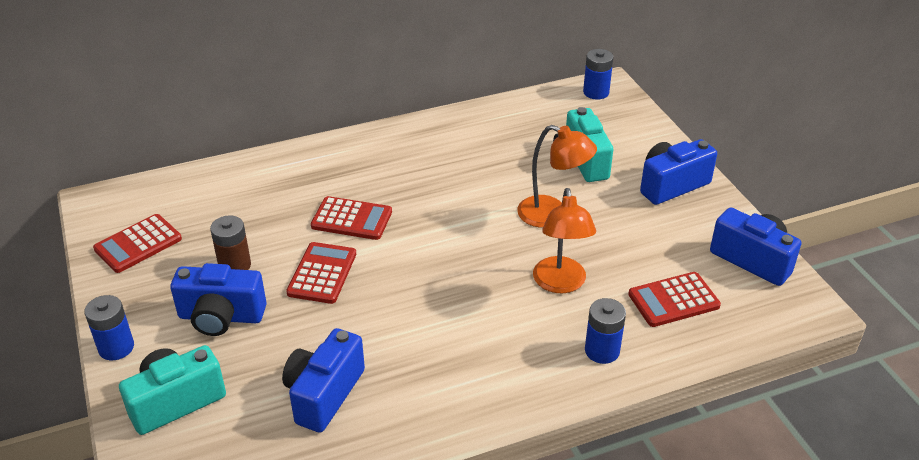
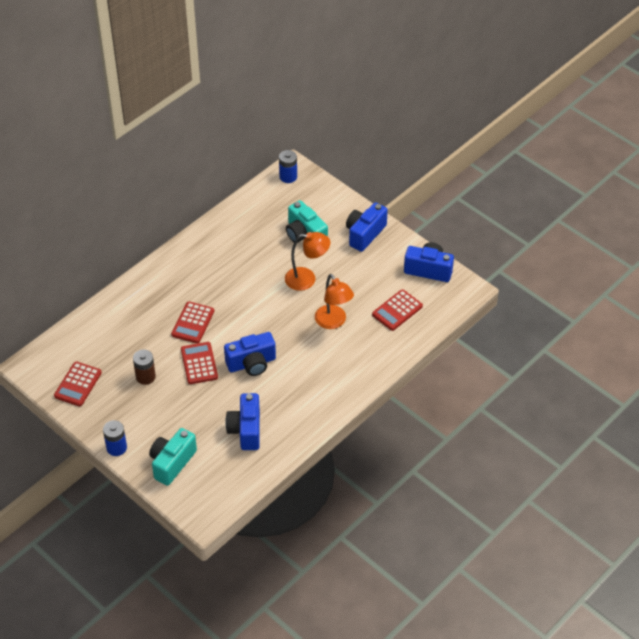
camera: 25 degrees left, 10 degrees up
blue camera [170,263,267,336] -> blue camera moved to [224,332,276,376]
red calculator [311,196,392,240] -> red calculator turned 120 degrees clockwise [171,302,214,343]
blue battery [585,298,626,364] -> none

